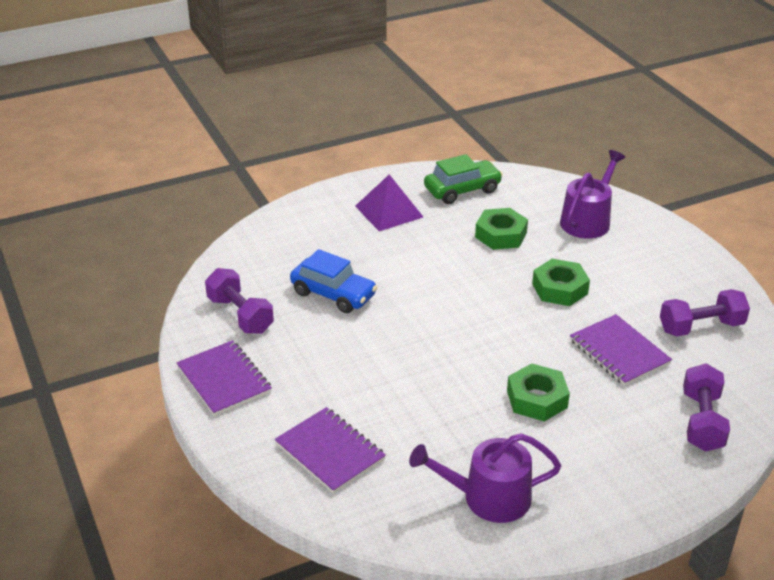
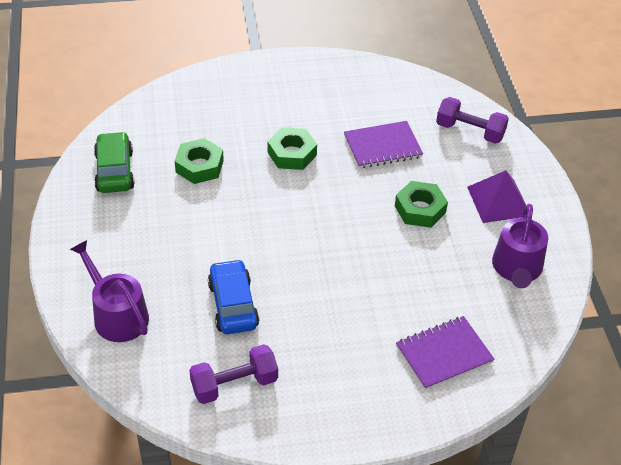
camera: 75 degrees left, 10 degrees up
purple notebook [177,340,272,416] -> none
blue car [290,249,377,313] -> blue car turned 60 degrees counterclockwise [208,259,259,334]
purple pyramid [355,175,423,231] -> purple pyramid moved to [467,170,526,223]
purple watering can [560,150,625,239] -> purple watering can moved to [70,240,149,342]
purple dumbbell [660,289,750,337] -> none

